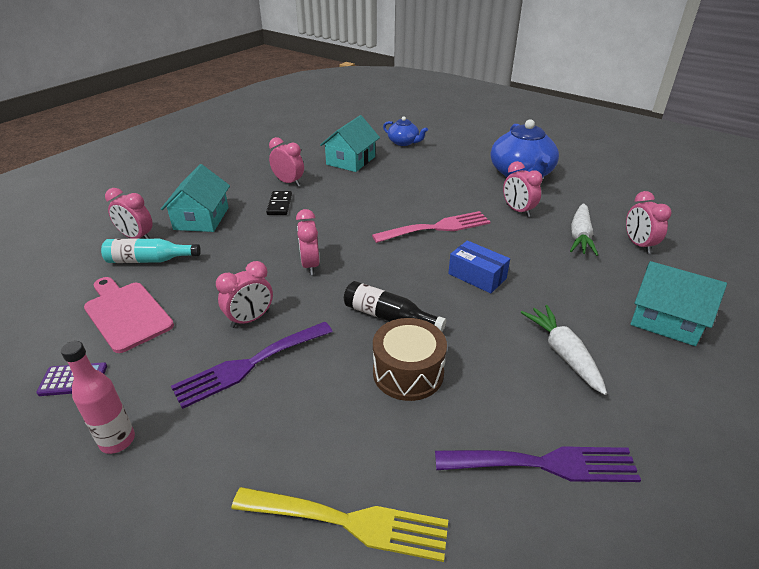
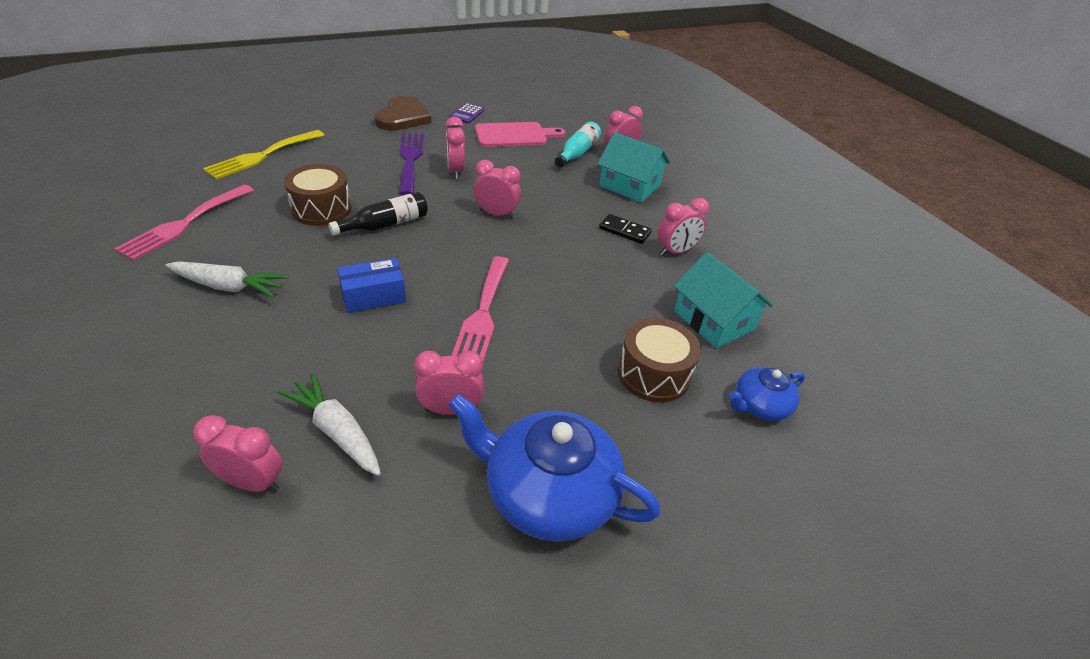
camera: 115 degrees right, 5 degrees up
pink bottle [61,341,135,454] -> brown heart [374,96,431,131]
purple fork [435,446,641,482] -> pink fork [114,185,254,261]
turquoise house [631,261,727,346] -> none
none -> brown drum [618,318,701,403]

